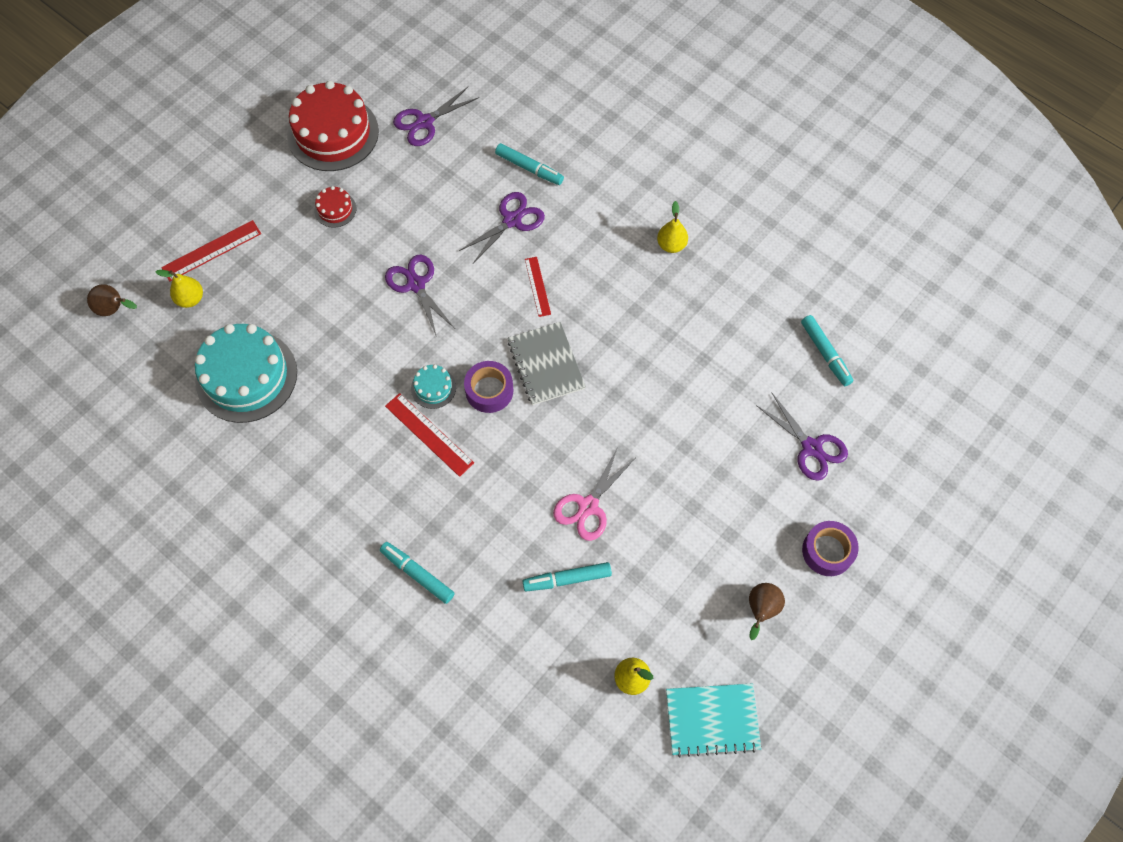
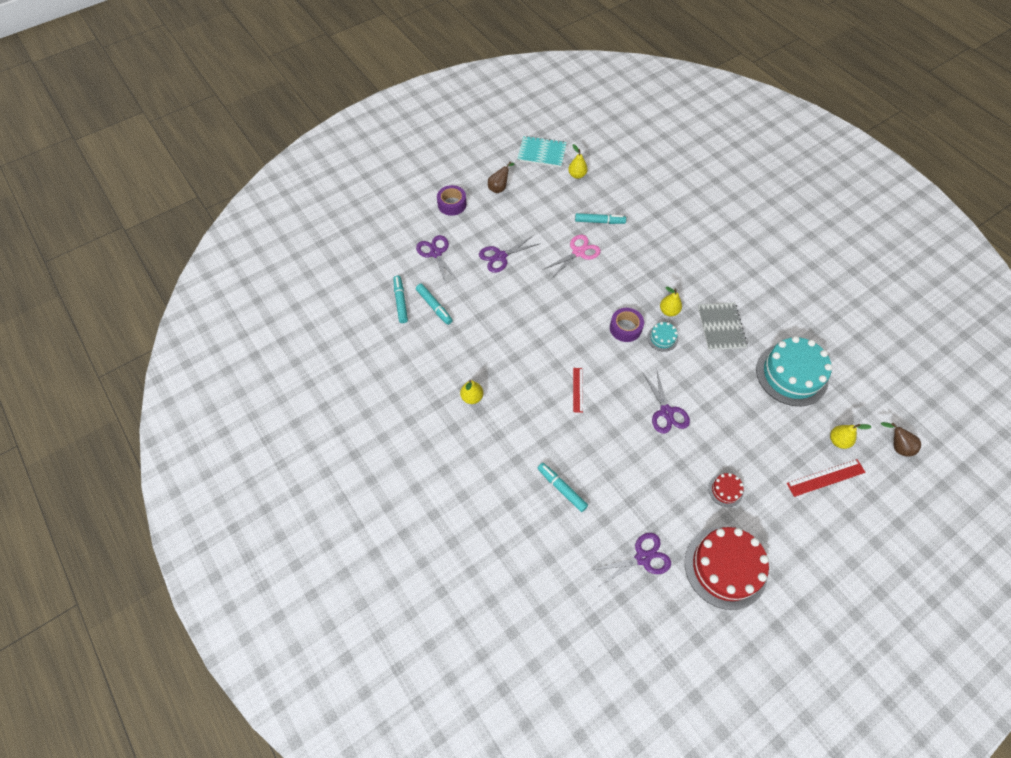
camera: 165 degrees left, 5 degrees down
turquoise marker [380,542,455,604] -> turquoise marker moved to [416,284,453,325]
red ruler [385,393,474,477] -> yellow pear [660,286,682,316]
purple scissors [459,192,545,263] -> purple scissors moved to [479,235,541,273]
grey notebook [508,322,586,405] -> grey notebook moved to [698,302,748,350]

